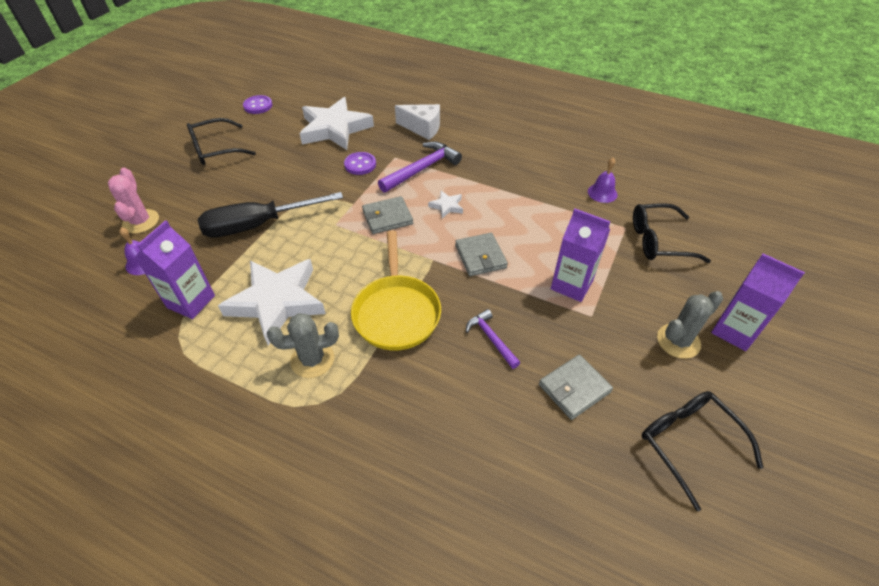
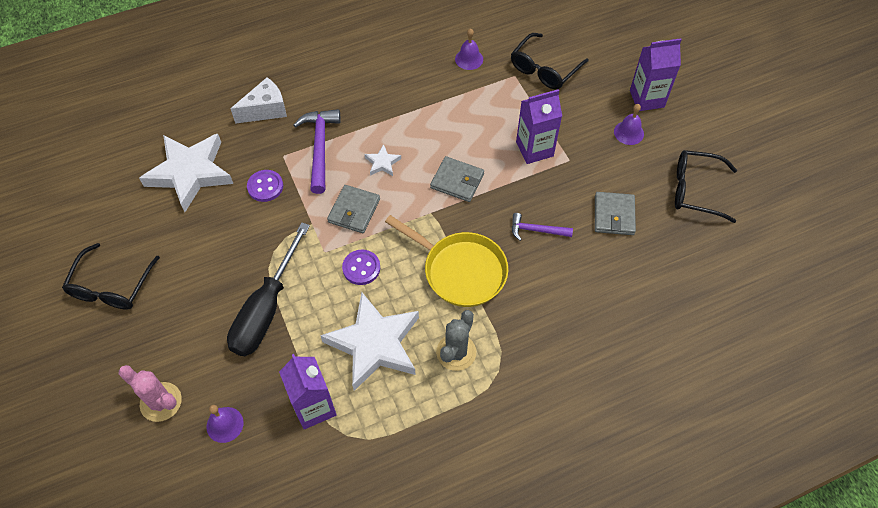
camera: 50 degrees left, 10 degrees up
purple button [243,95,273,114] -> purple button moved to [342,250,380,285]
grey cactus [657,291,723,359] -> purple bell [614,104,644,145]

